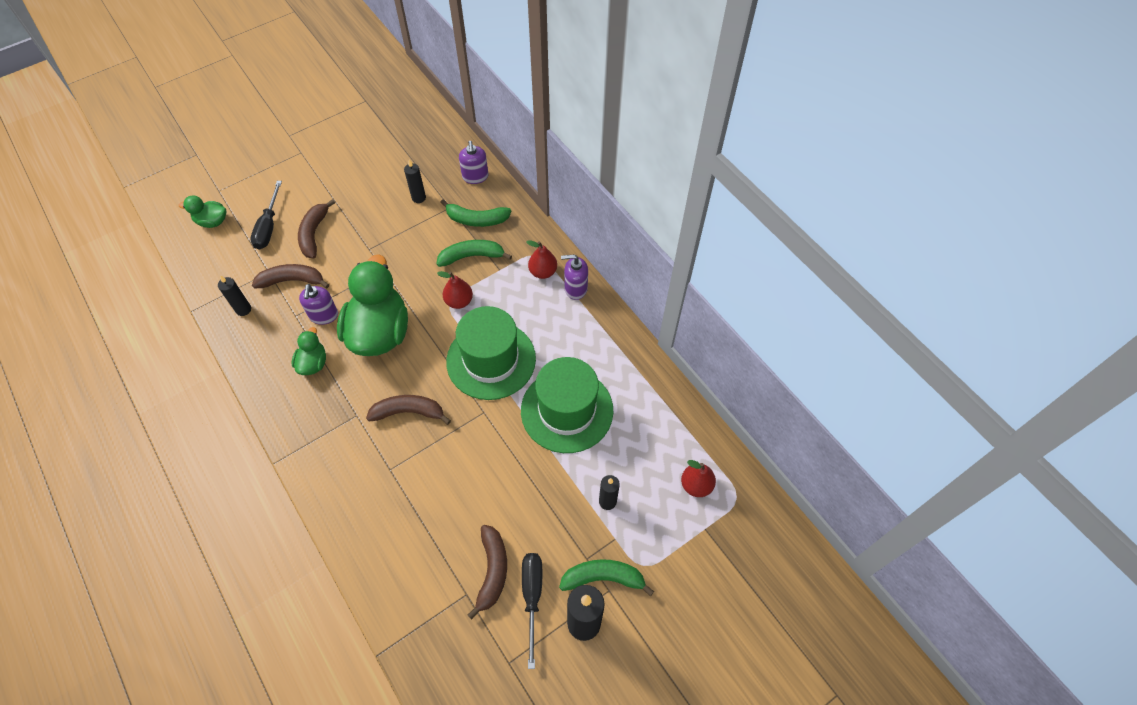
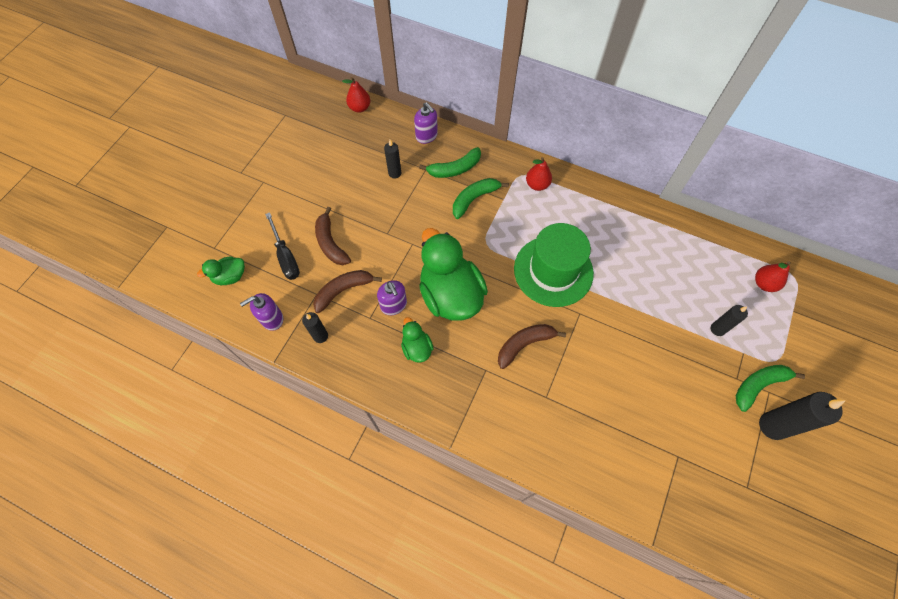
camera: 30 degrees left, 5 degrees up
red pear [437,271,473,309] -> red pear moved to [342,77,370,113]
brown banana [468,525,507,620] -> none
green hat [521,357,613,453] -> none
black screwdriver [522,553,542,669] -> none
purple soap dispenser [561,254,588,300] -> purple soap dispenser moved to [240,293,283,331]

